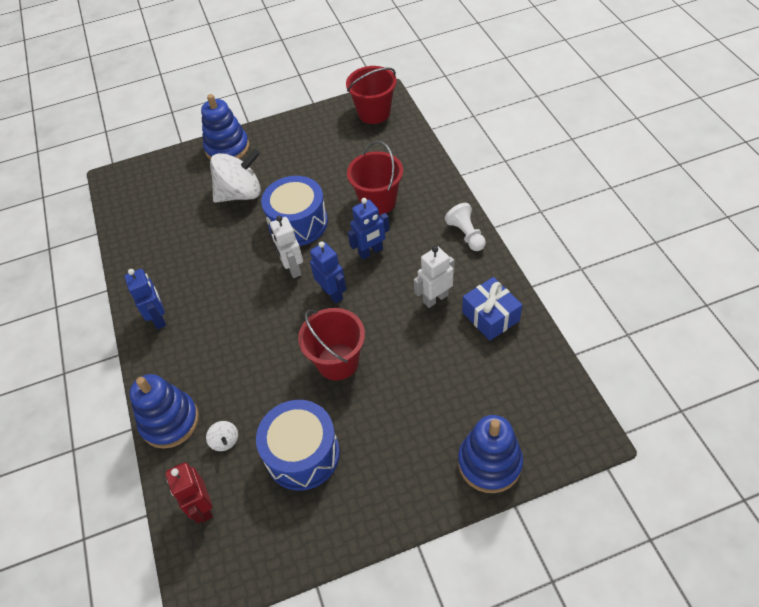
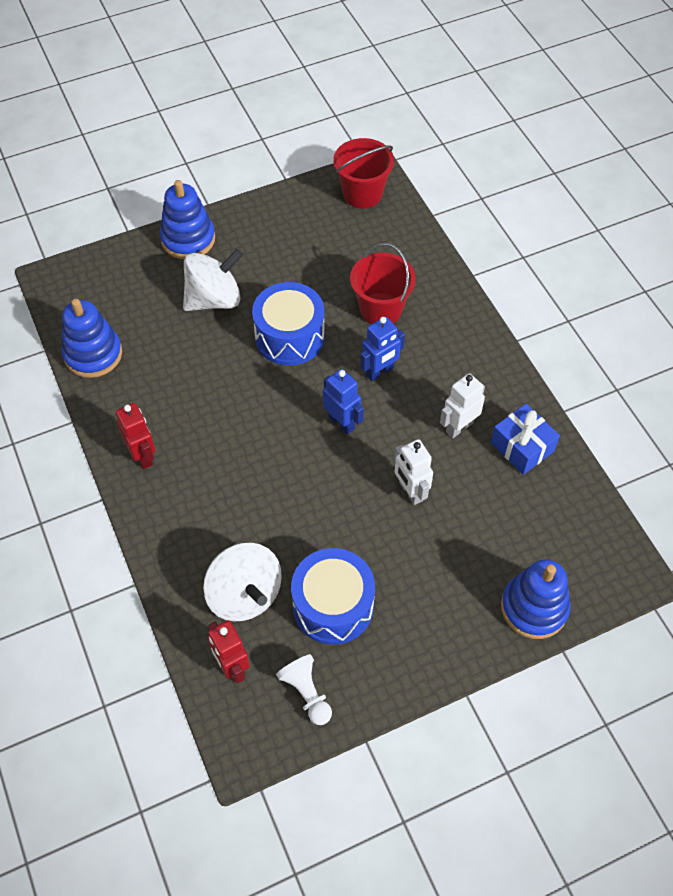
camera: 10 degrees left, 5 degrees up
blue robot [124,269,166,329] -> red robot [116,403,156,469]
blue stacking toy [129,374,199,449] -> blue stacking toy moved to [61,299,122,378]
white spinning top [206,421,238,451] -> white spinning top [203,543,282,621], size x2.35
white robot [270,216,303,278] -> white robot moved to [394,439,433,505]
red bucket [298,308,365,380] -> none
white pawn [445,203,486,251] -> white pawn moved to [276,654,332,725]

